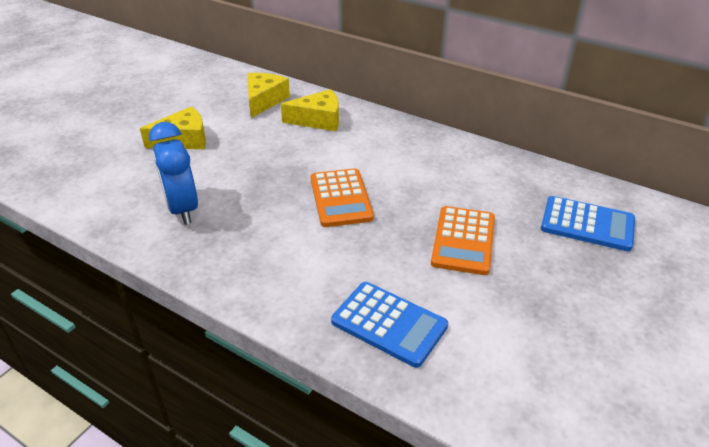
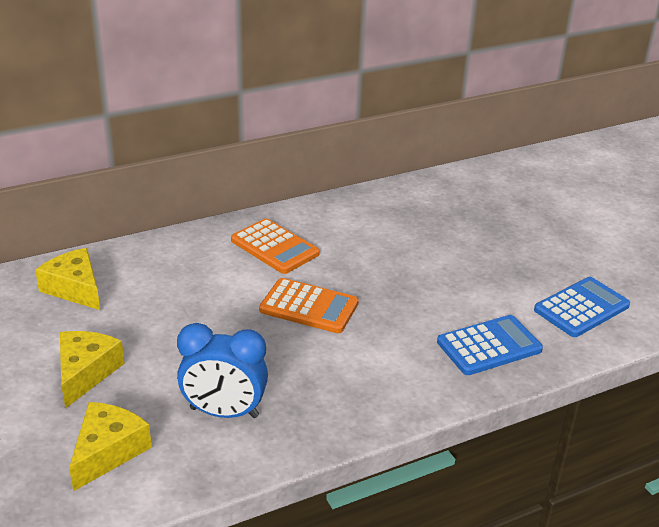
camera: 60 degrees left, 5 degrees down
yellow cheese [281,89,339,131] -> yellow cheese moved to [69,402,152,491]
orange calculator [431,206,495,275] -> orange calculator moved to [231,218,320,274]
blue calculator [541,196,635,251] -> blue calculator moved to [534,277,630,337]

